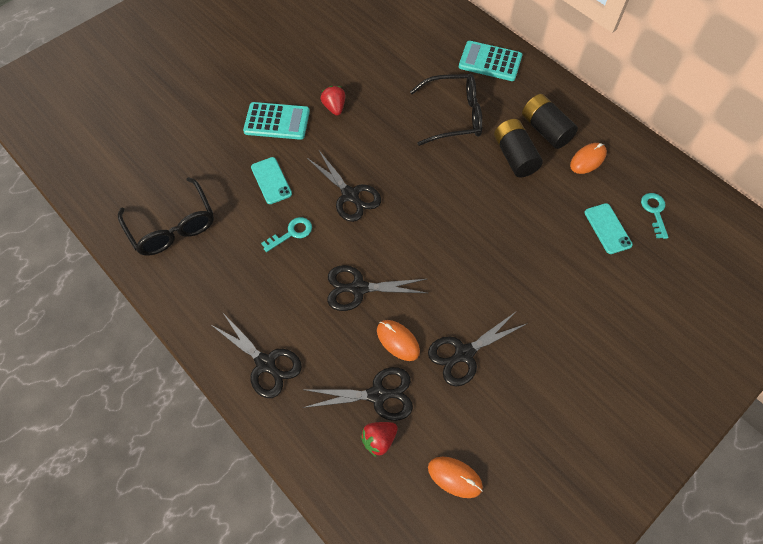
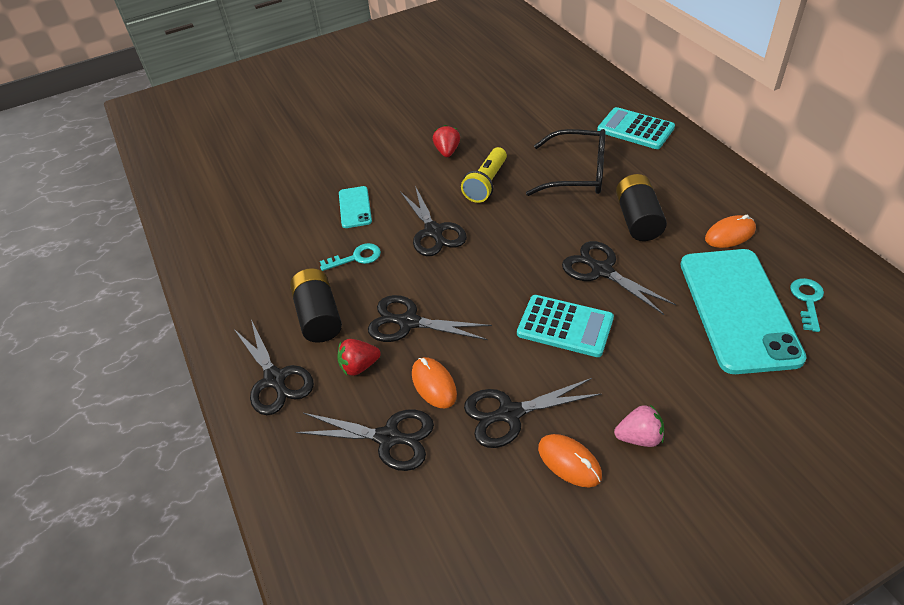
camera: 20 degrees right, 15 degrees down
black glasses [118,177,214,256] -> none
turquoise calculator [243,102,310,140] -> turquoise calculator moved to [517,295,614,357]
red strawberry [360,422,398,457] -> red strawberry moved to [337,339,381,376]
orange mouse [428,457,483,498] -> orange mouse moved to [538,434,602,487]
black battery [522,94,578,149] -> black battery moved to [290,268,342,343]
turquoise phone [585,203,633,254] -> turquoise phone [681,249,807,374], size x2.21
none -> yellow flashlight [461,147,507,203]
none -> black scissors [562,241,676,315]
none -> pink strawberry [614,405,664,447]

